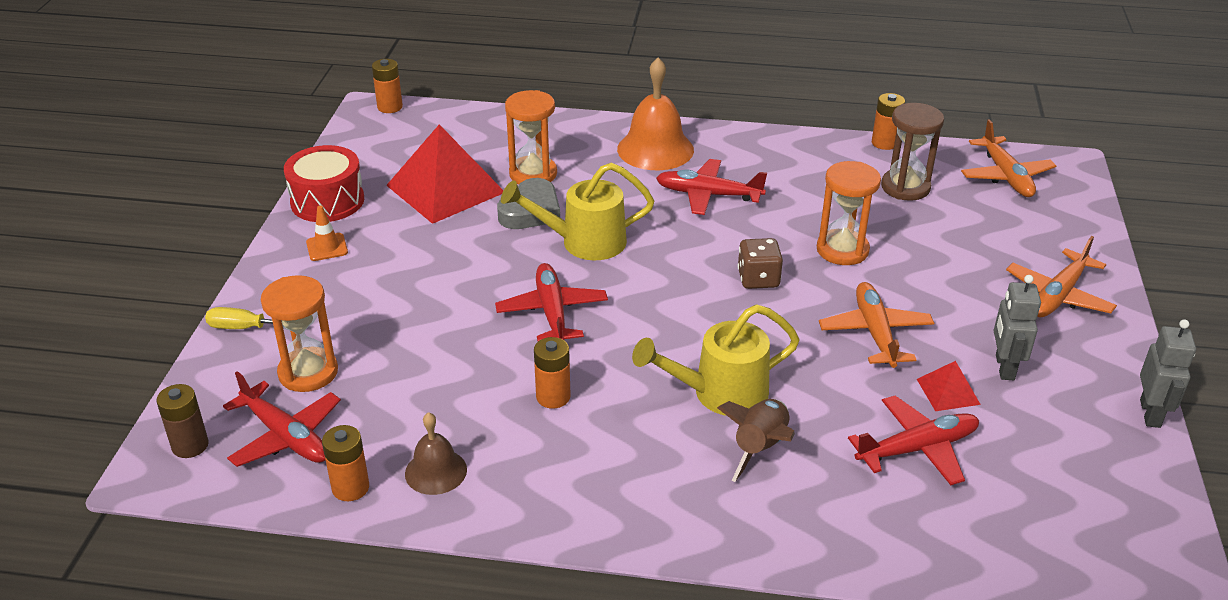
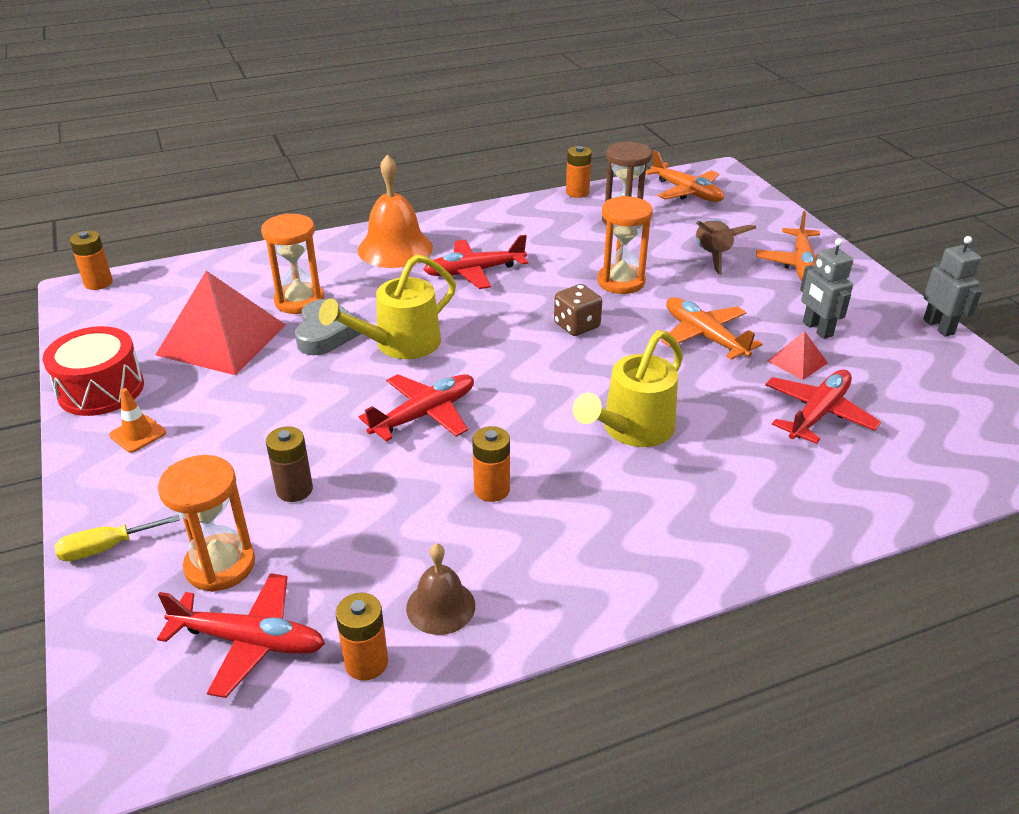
camera: 30 degrees left, 0 degrees up
brown battery [156,384,209,458] -> brown battery moved to [266,426,313,502]
red plane [495,263,608,341] -> red plane turned 90 degrees clockwise [359,374,474,442]
brown rocket [717,399,795,482] -> brown rocket moved to [696,219,756,275]

